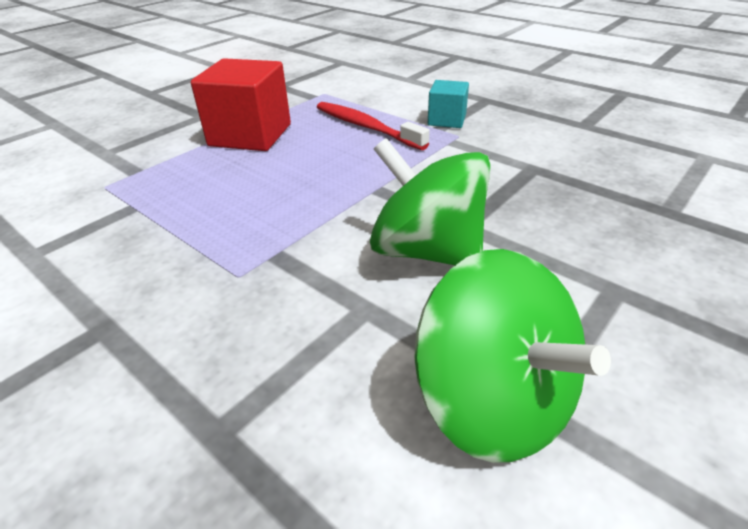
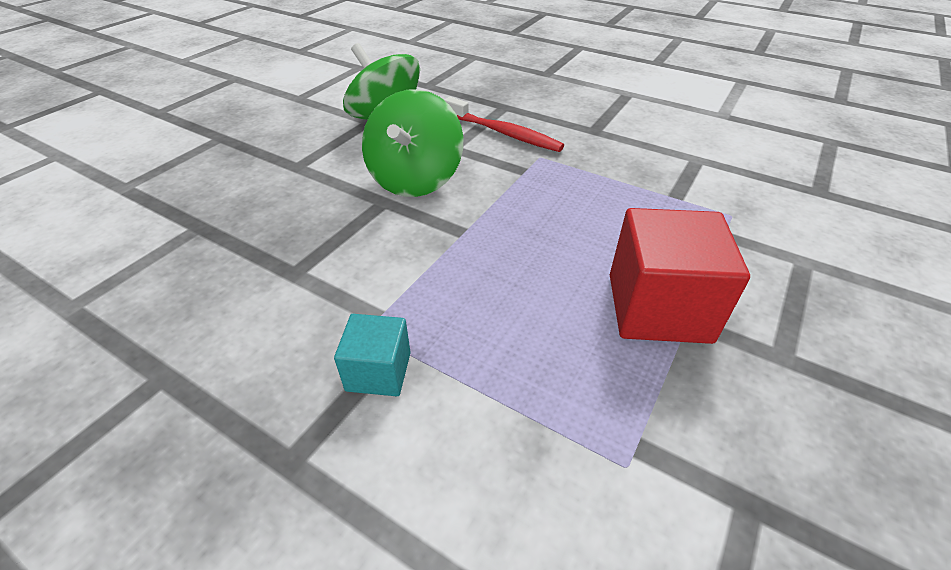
camera: 170 degrees right, 5 degrees up
red toothbrush [317,102,430,150] -> red toothbrush moved to [444,97,564,152]
green spinning top [370,138,491,265] -> green spinning top turned 75 degrees clockwise [362,89,463,197]

